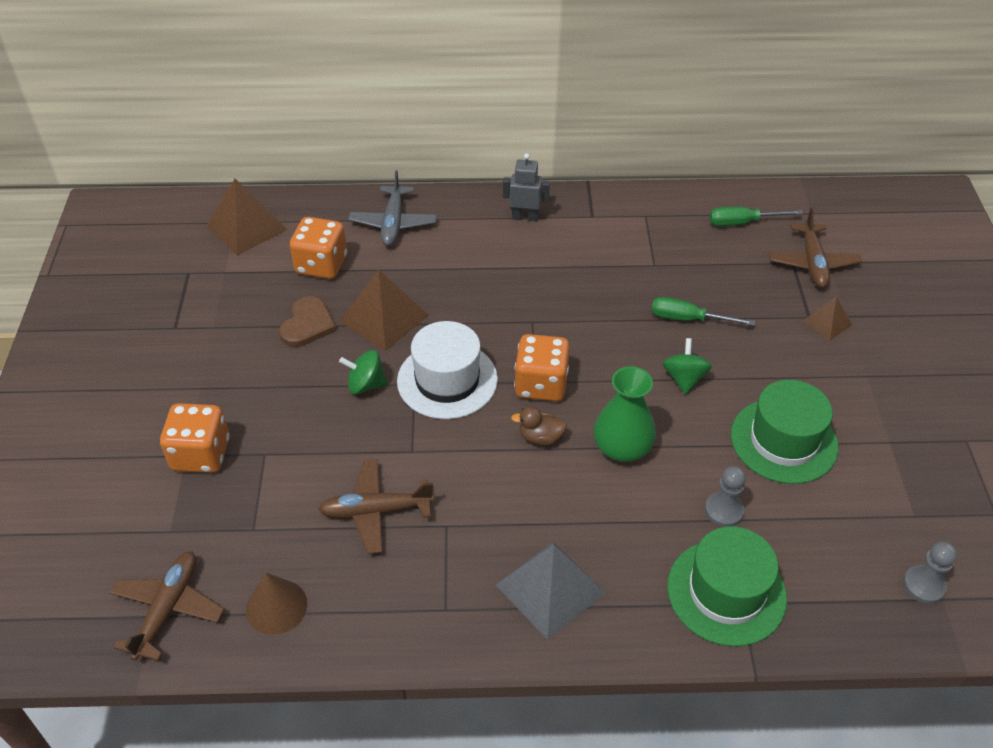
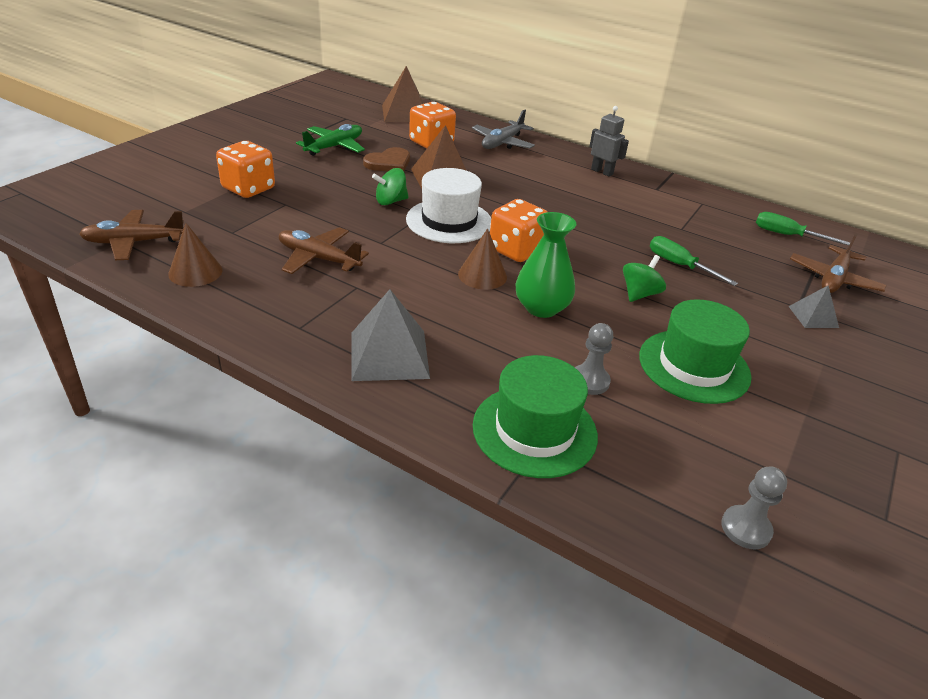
camera: 30 degrees right, 10 degrees down
brown plane [109,551,224,661] -> brown plane turned 150 degrees counterclockwise [79,210,184,260]
green spinning top [339,350,388,394] -> green spinning top turned 60 degrees counterclockwise [372,168,409,205]
brown duck [511,406,567,446] -> brown cone [458,229,507,290]
brown pyramid [803,296,852,341] -> grey pyramid [788,285,839,328]
none -> green plane [296,124,365,156]

